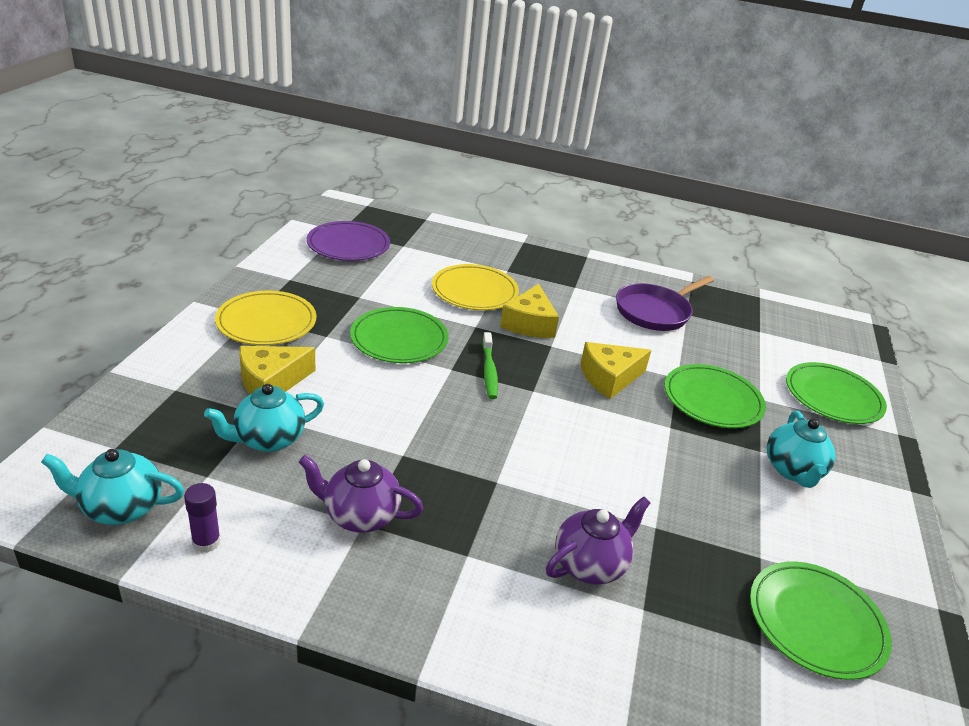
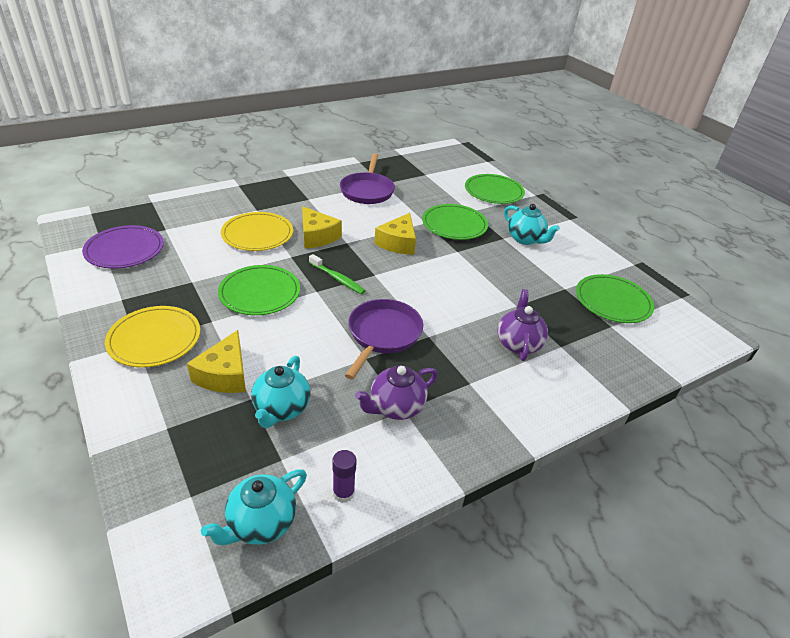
camera: 45 degrees left, 5 degrees up
none -> purple pan [345,299,423,379]

